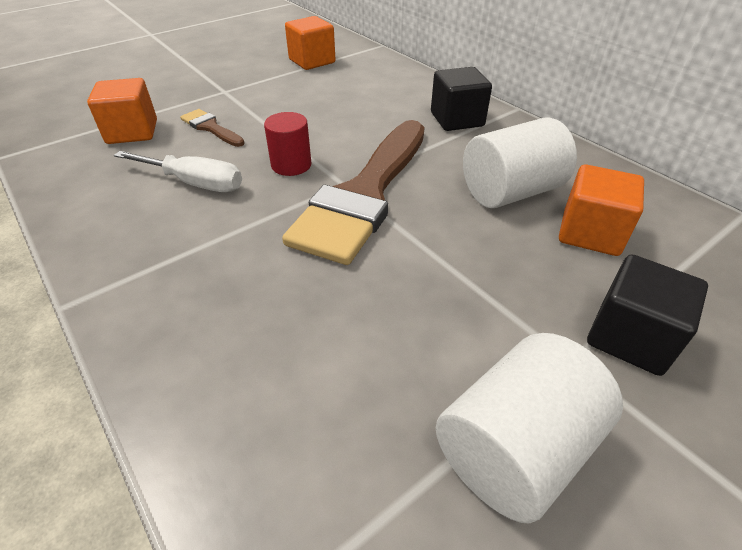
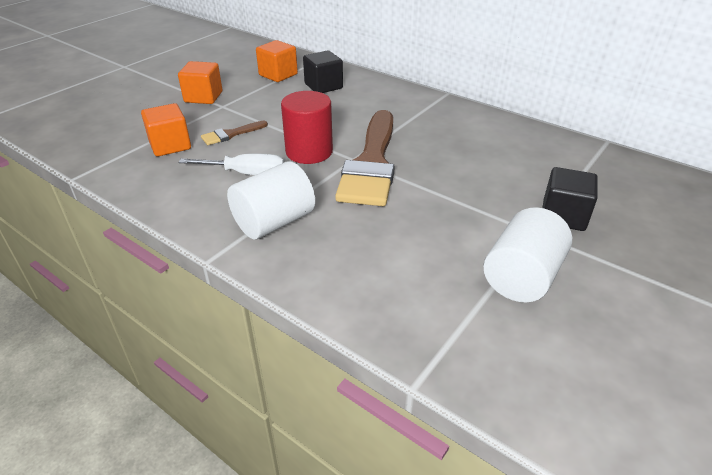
camera: 15 degrees left, 5 degrees down
brown brush [180,109,244,147] -> brown brush turned 60 degrees counterclockwise [201,121,268,145]
red cylinder [264,112,311,176] -> red cylinder [281,91,333,164], size x1.59
black cube [431,67,492,131] -> black cube moved to [303,50,343,93]
white cylinder [463,117,577,208] -> white cylinder moved to [227,162,315,240]
orange cube [559,164,644,256] -> orange cube moved to [178,61,222,104]

